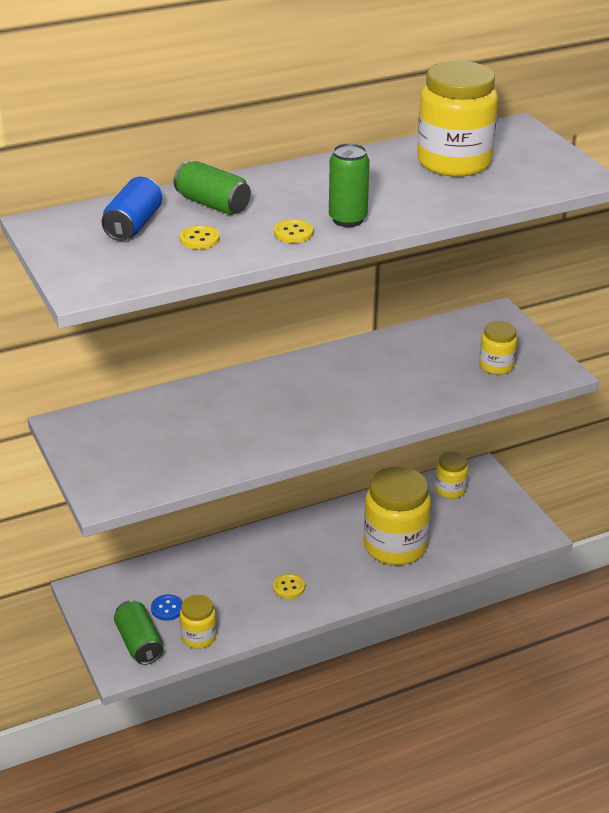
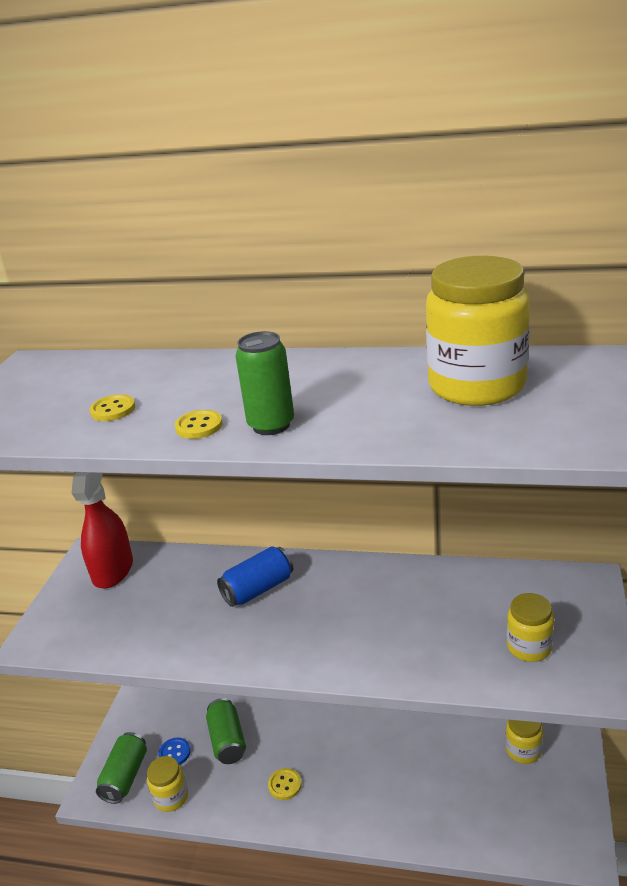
camera: 40 degrees right, 5 degrees down
blue can [101,177,162,241] -> blue can moved to [217,546,293,607]
green can [174,161,251,215] -> green can moved to [206,698,246,764]
yellow jar [364,467,431,565] -> none
none -> red spray bottle [72,472,133,589]

